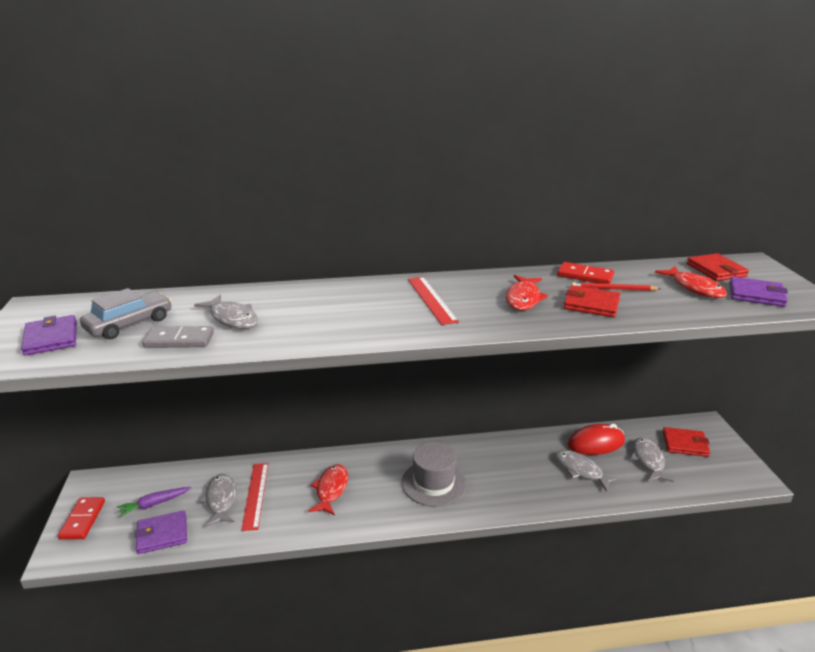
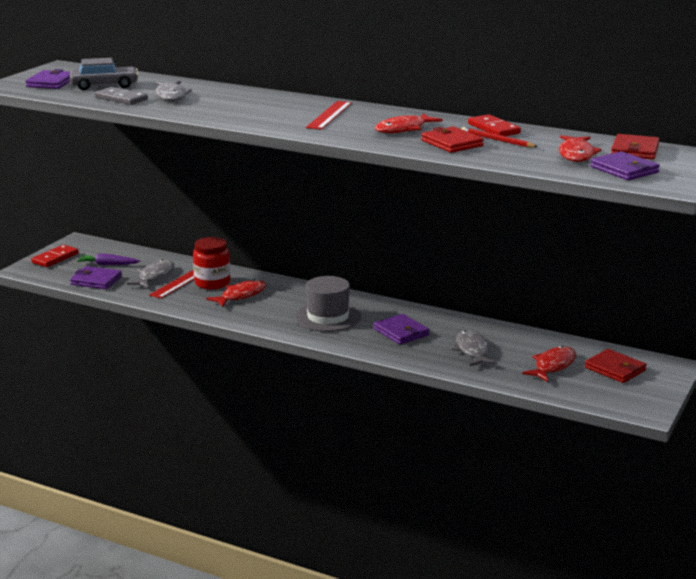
camera: 35 degrees right, 5 degrees down
red mouse [568,424,625,455] -> none
grey fish [630,437,674,482] -> red fish [522,346,576,382]
none -> red jar [193,237,230,290]
none -> purple wallet [374,314,430,345]

